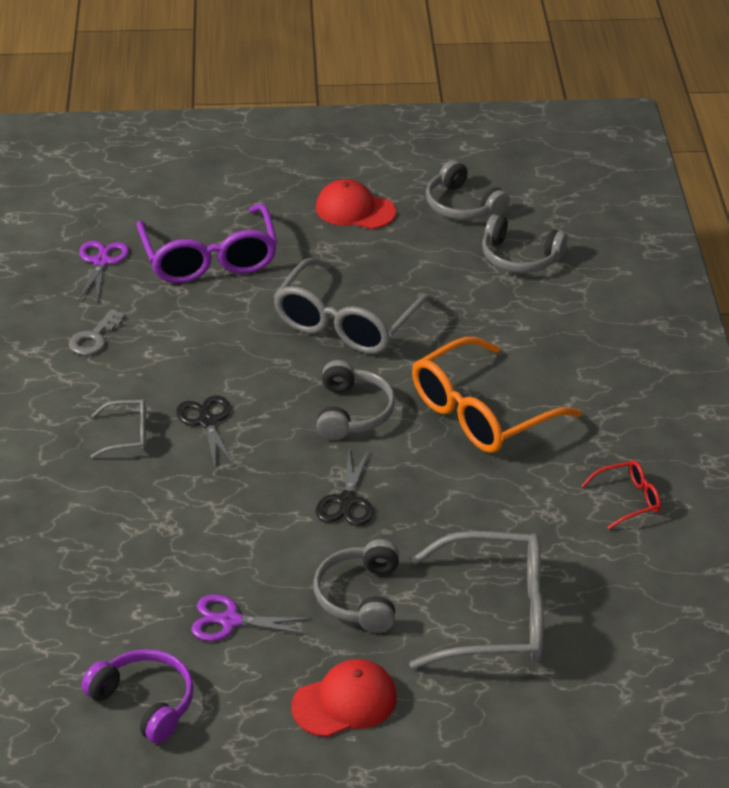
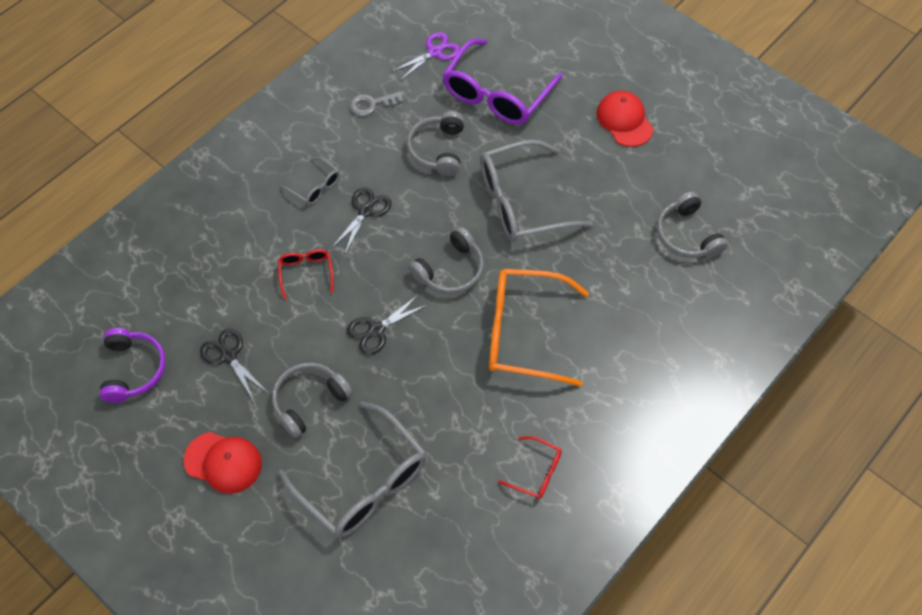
camera: 45 degrees right, 20 degrees up
purple scissors [191,594,312,641] -> black scissors [200,329,268,401]
grey headphones [426,160,510,220] -> grey headphones moved to [407,111,464,176]
none -> red glasses [278,249,334,300]

